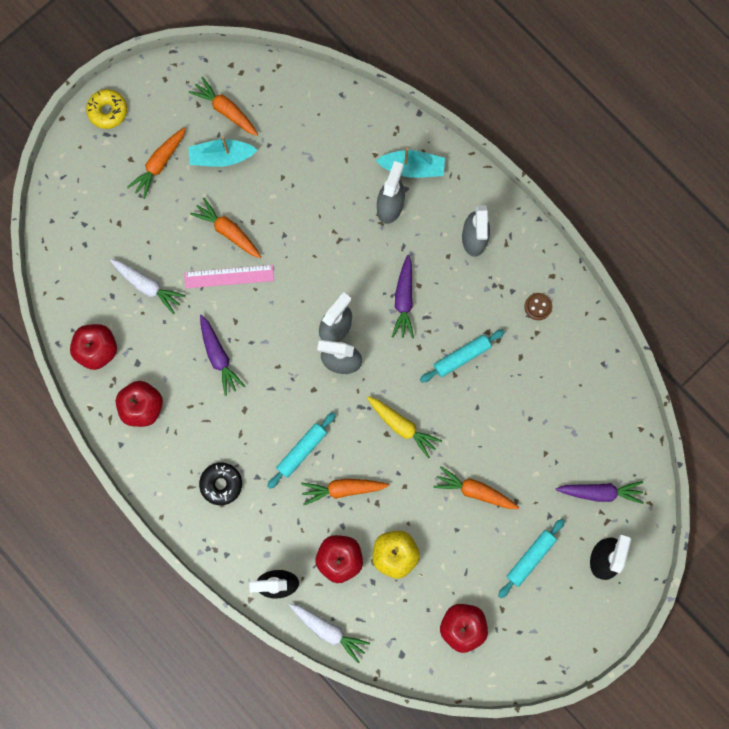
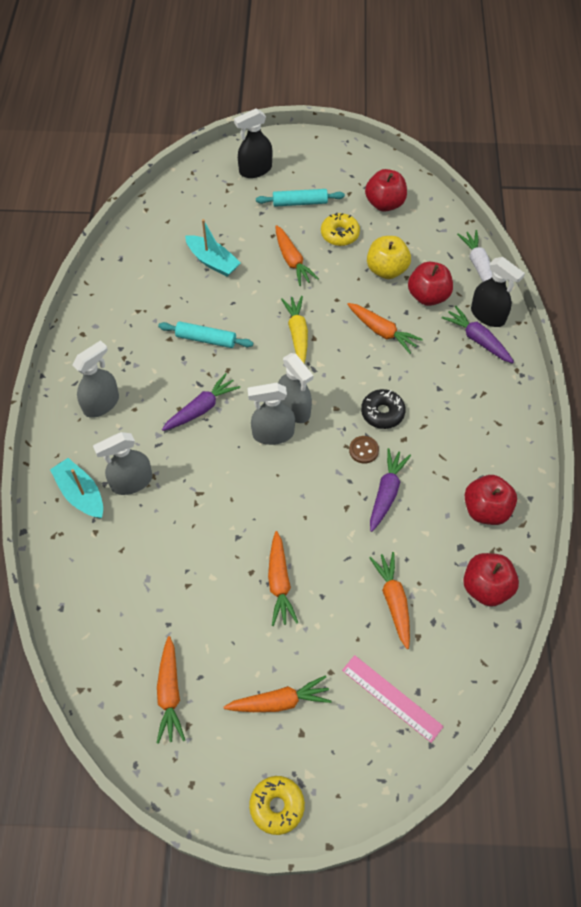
camera: 135 degrees left, 20 degrees down
white carrot [110,259,186,314] -> orange carrot [369,552,410,649]
pink ruler [184,265,274,288] -> pink ruler moved to [342,655,444,743]
turquoise boat [188,136,257,167] -> turquoise boat moved to [185,219,241,277]
black donut [199,462,242,505] -> black donut moved to [361,389,406,429]
turquoise rolling pin [267,412,336,489] -> none
brown button [524,293,552,320] -> brown button moved to [349,436,379,464]
purple carrot [556,481,644,504] -> purple carrot moved to [442,306,514,363]
none -> yellow donut [321,212,360,246]

